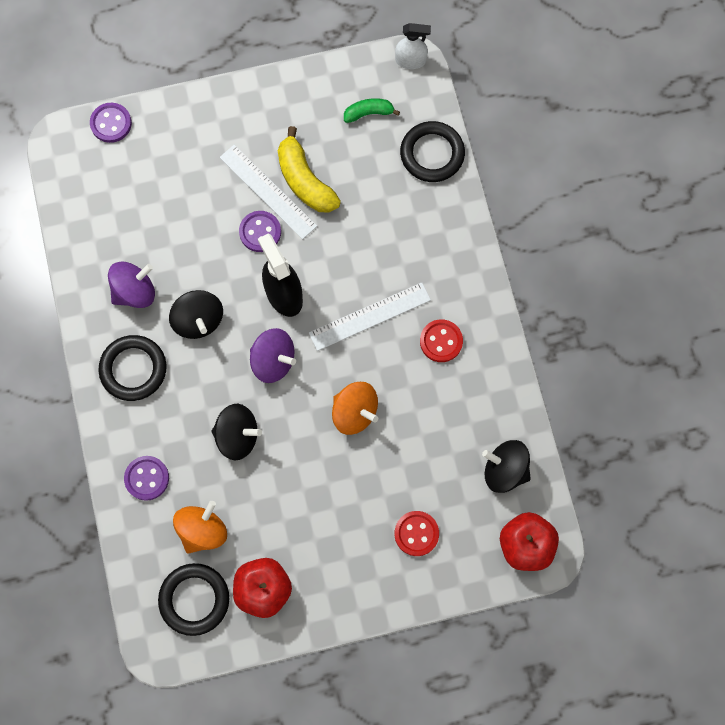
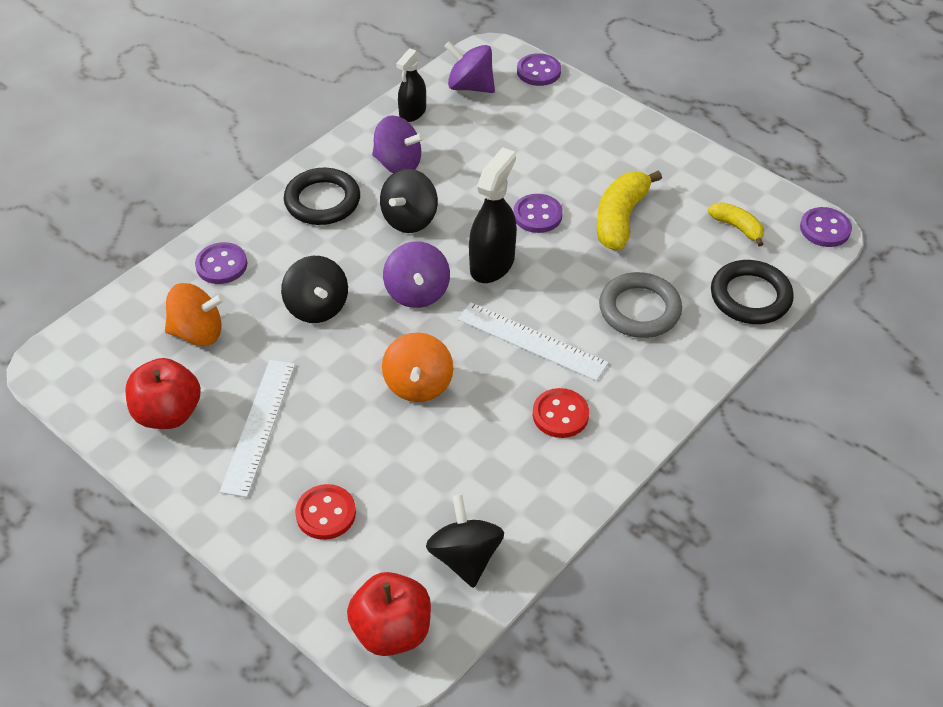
camera: 55 degrees right, 25 degrees down
black ring [158,563,229,636] -> none
white ruler [219,145,317,239] -> white ruler moved to [220,360,295,497]
green banana [344,98,400,123] -> yellow banana [708,202,764,246]
white spray bottle [395,23,431,69] -> purple button [800,207,852,247]
none -> black spray bottle [396,49,426,122]
none -> purple spinning top [444,42,495,93]
none -> grey ring [599,272,682,338]

